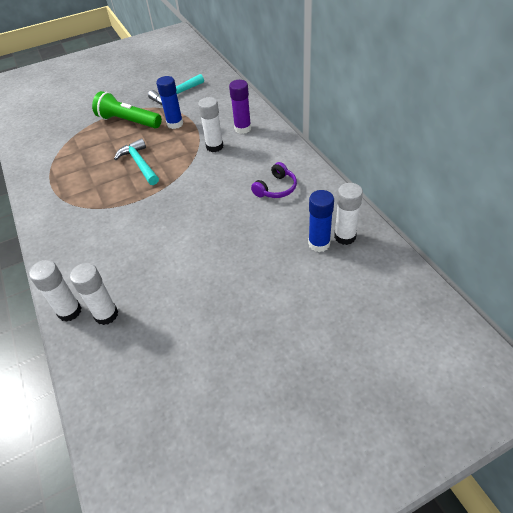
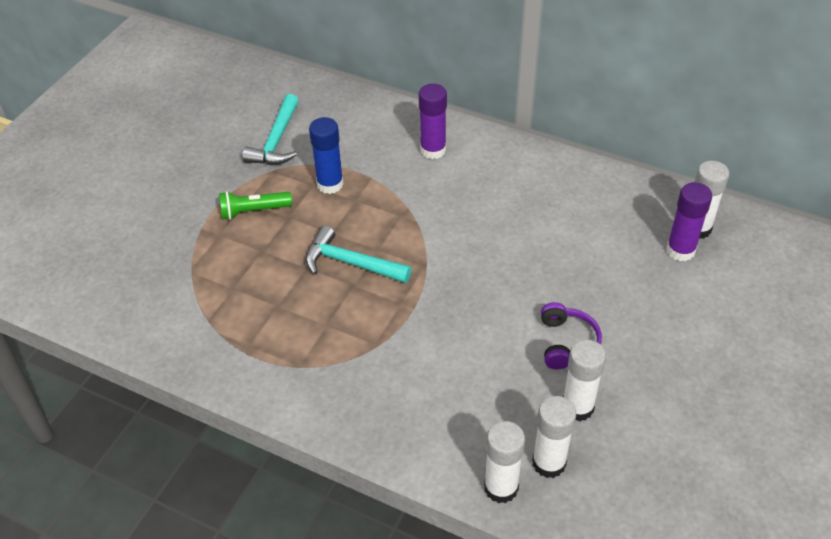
camera: 40 degrees left, 0 degrees up
green flashlight [92,91,162,128] -> green flashlight [219,191,292,220], size x0.62
white glue stick [198,97,224,152] -> white glue stick moved to [563,340,606,422]
purple headphones [251,162,297,198] -> purple headphones moved to [541,302,602,370]
blue glue stick [308,190,334,252] -> purple glue stick [666,182,712,261]

